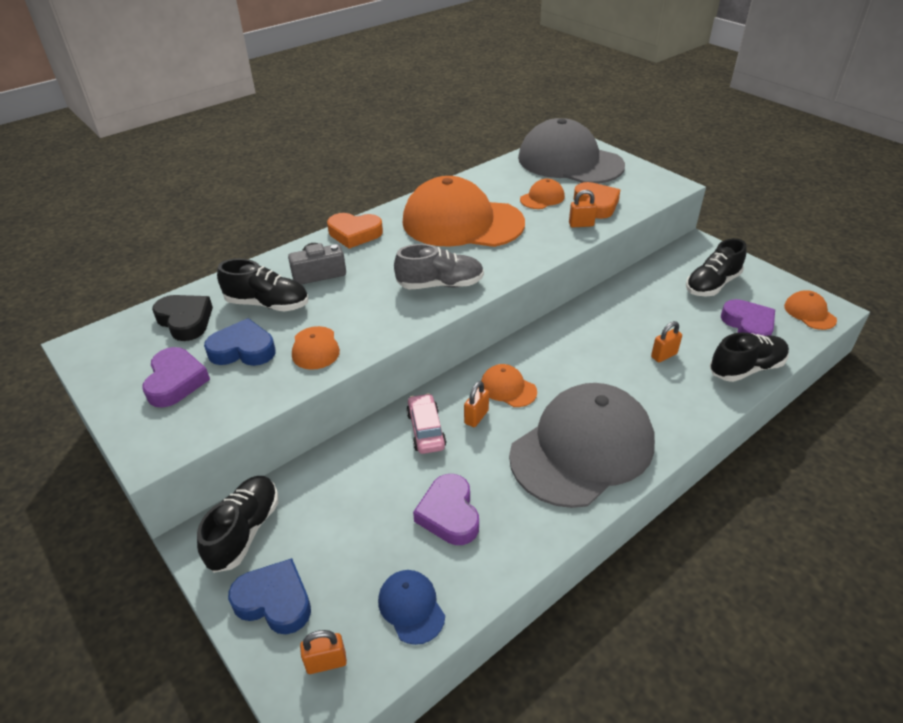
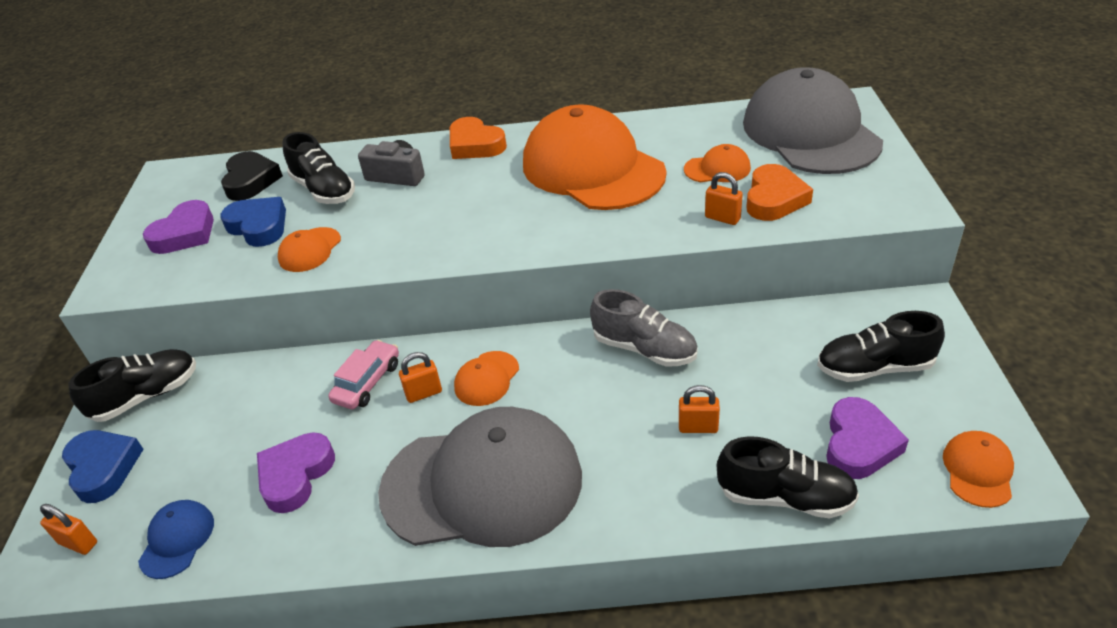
camera: 40 degrees right, 0 degrees up
grey shoe [394,244,484,289] -> grey shoe moved to [590,289,698,367]
orange cap [481,364,537,407] -> orange cap turned 135 degrees counterclockwise [454,351,519,406]

